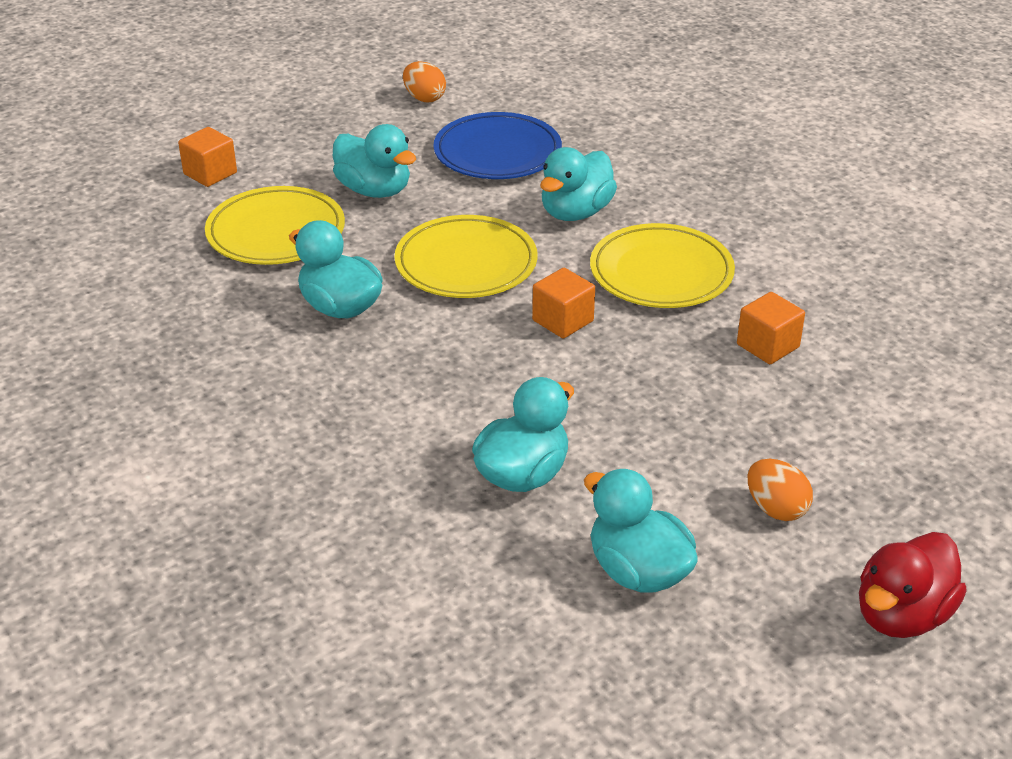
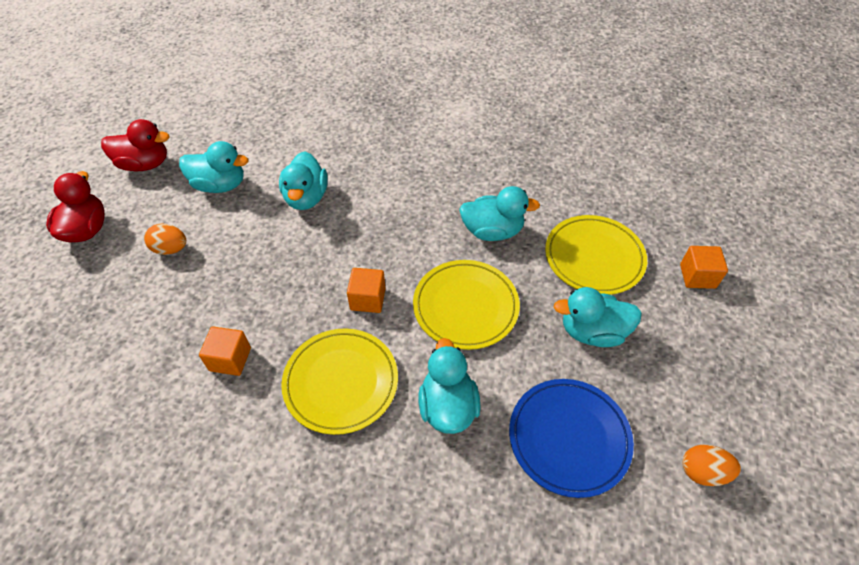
camera: 140 degrees right, 15 degrees up
none -> red duck [101,119,169,171]

